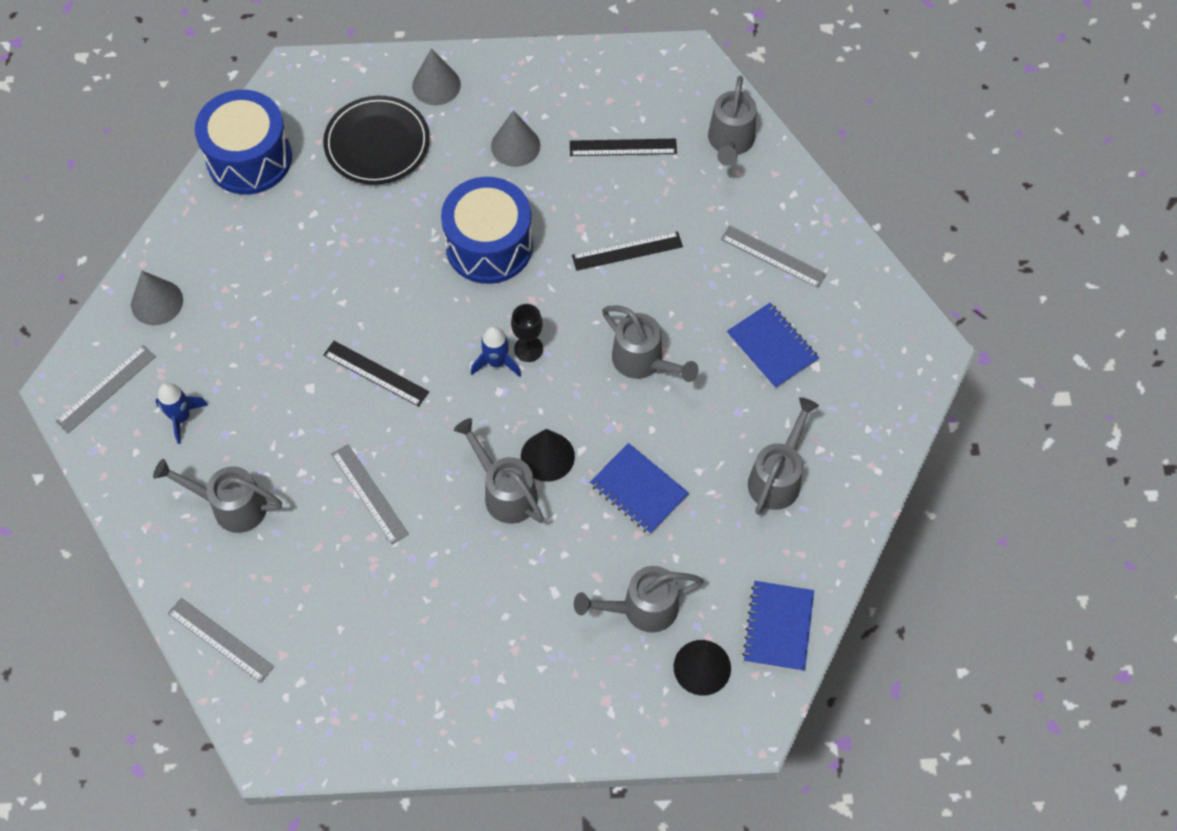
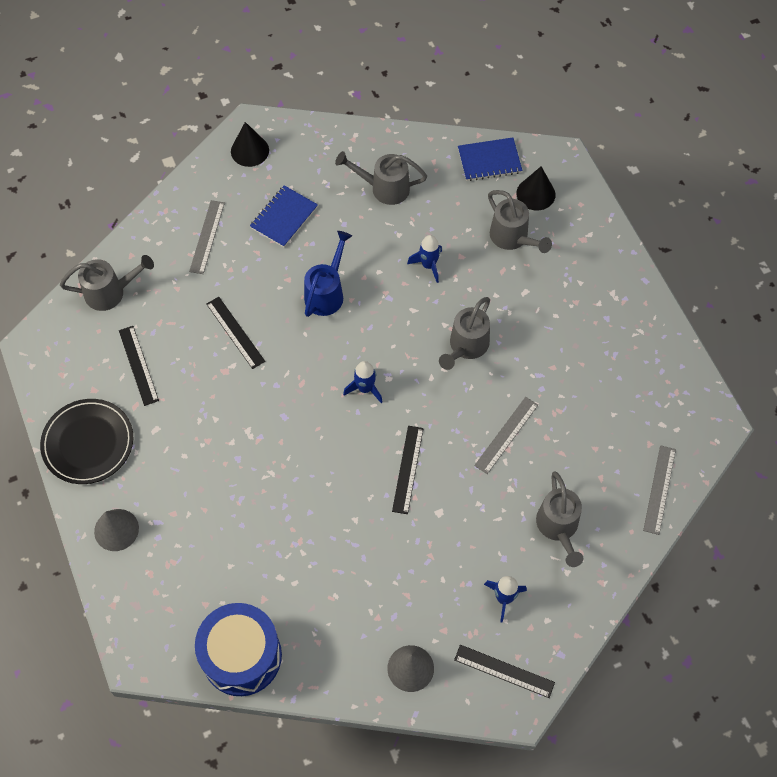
camera: 110 degrees left, 0 degrees up
grey ruler [56,345,156,433] -> black ruler [454,645,555,698]
black plate [323,96,430,185] -> black plate moved to [40,399,133,484]
blue drum [441,177,533,284] -> none
grey cone [491,110,540,167] -> none
black goblet [511,304,543,362] -> none
black cone [521,429,575,482] -> black cone moved to [231,122,269,167]
blue notebook [590,443,689,534] -> blue rocket [407,235,442,283]
grey watering can [602,305,699,382] -> blue watering can [304,231,352,317]

